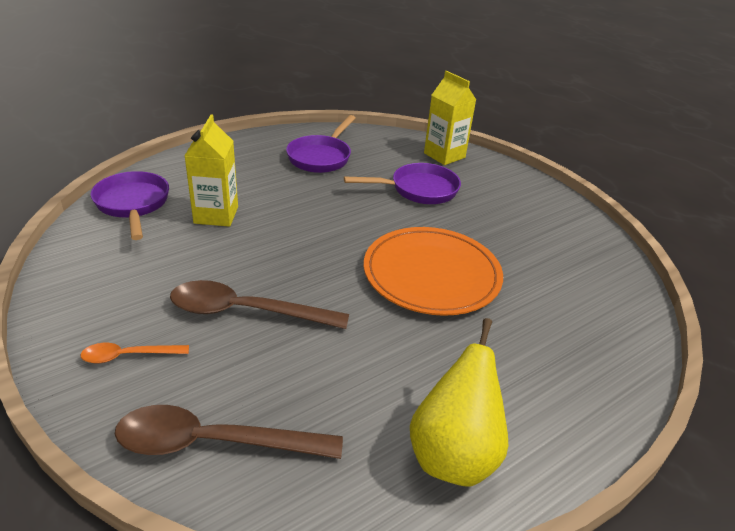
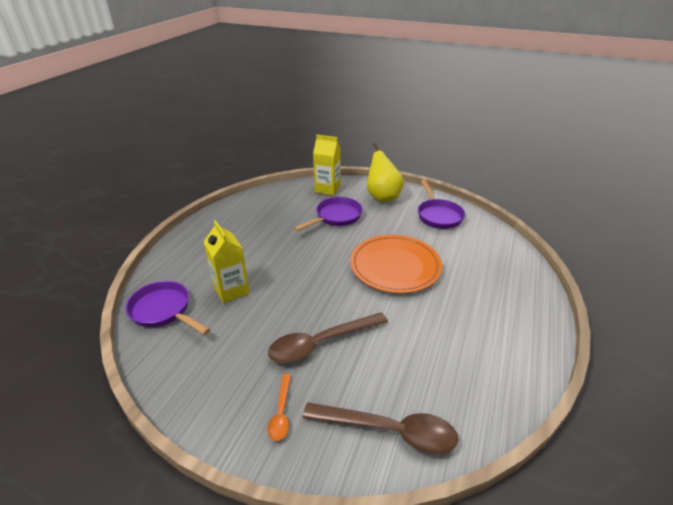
camera: 30 degrees left, 0 degrees up
orange spoon [80,343,189,363] -> orange spoon turned 45 degrees counterclockwise [267,374,291,441]
brown spoon [115,405,343,459] -> brown spoon turned 135 degrees counterclockwise [303,403,459,454]
purple pan [286,115,355,173] -> purple pan moved to [418,180,465,229]
yellow pear [410,318,508,486] -> yellow pear moved to [367,143,404,202]

